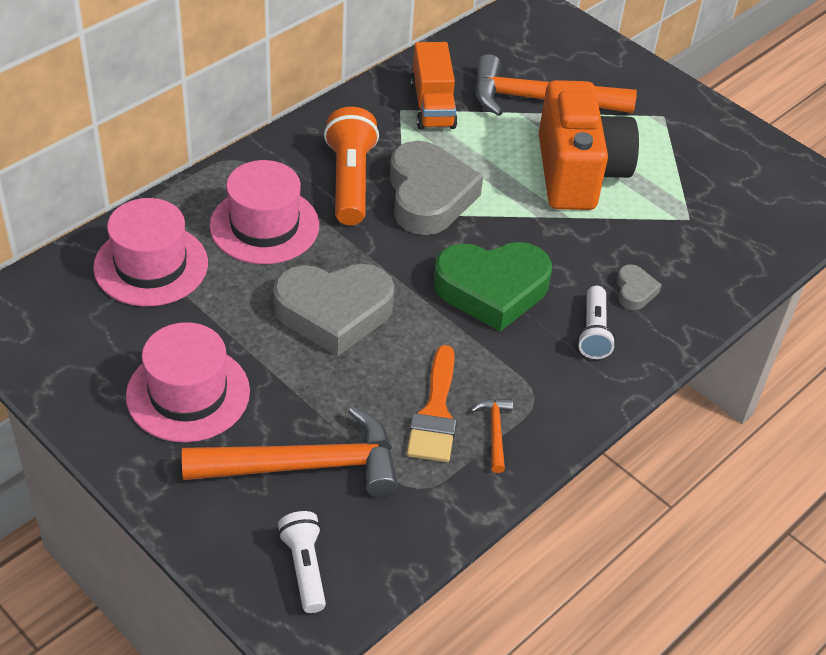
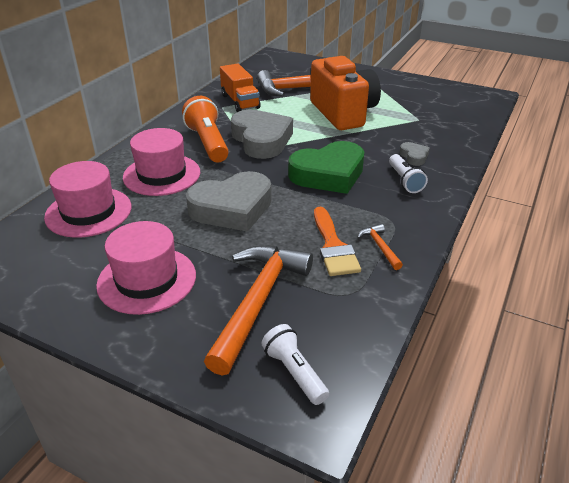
camera: 15 degrees left, 10 degrees down
orange hammer [182,406,398,497] -> orange hammer turned 45 degrees counterclockwise [204,245,313,376]

